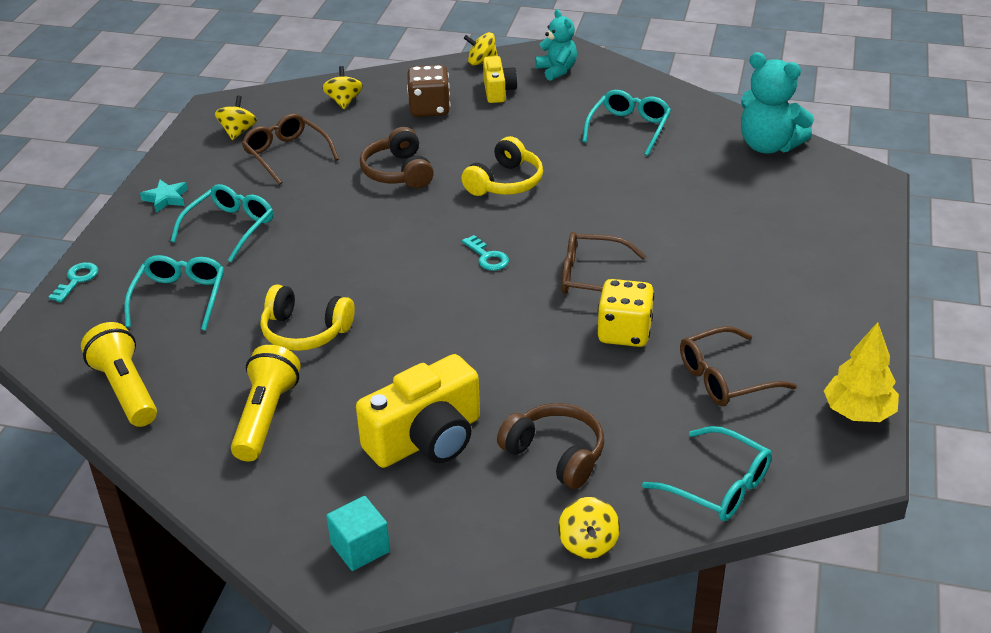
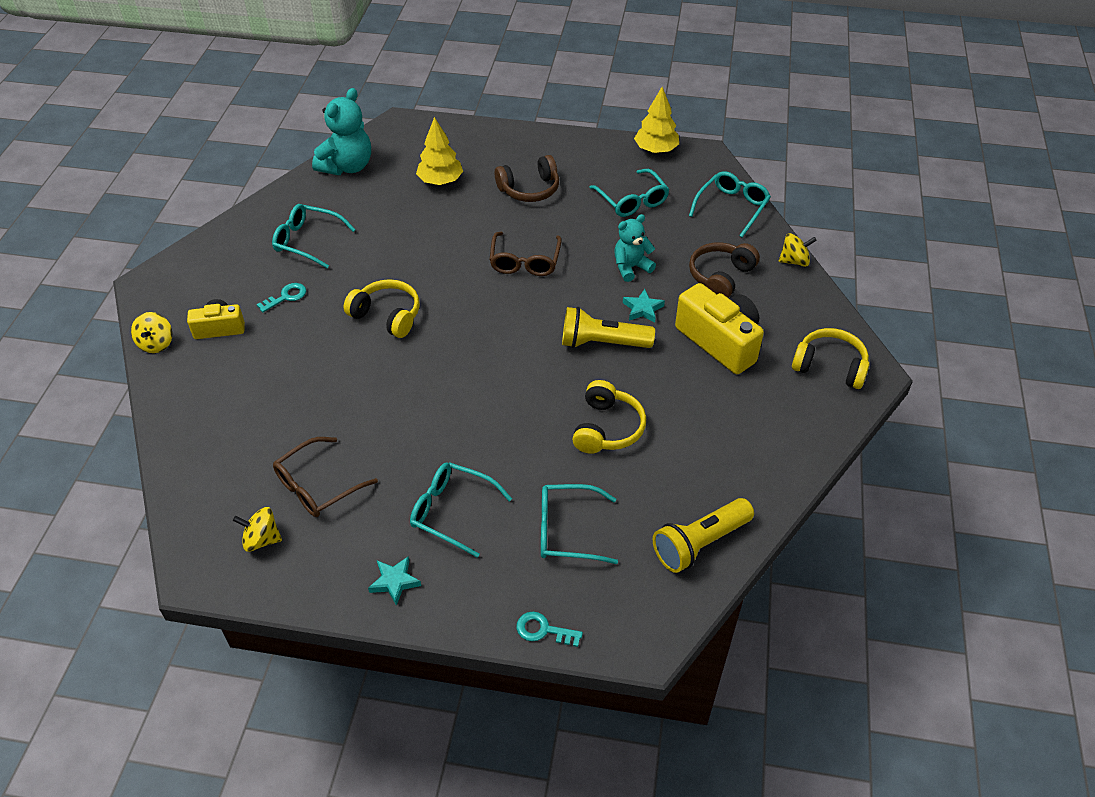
camera: 95 degrees left, 10 degrees up
yellow flashlight [231,345,301,462] -> yellow flashlight moved to [562,307,655,348]
yellow spinning top [322,66,363,109] -> none
turquoise cube [326,496,390,571] -> yellow headphones [792,328,870,389]
brown headphones [360,127,434,188] -> brown headphones moved to [495,155,559,202]
brown dice [407,65,450,117] -> none
turquoise key [462,235,509,271] -> turquoise key moved to [257,283,306,312]
turquoise teddy bear [535,9,577,81] -> turquoise teddy bear moved to [614,214,656,282]
yellow dice [598,279,654,347] -> none
brown glasses [680,326,797,406] -> turquoise glasses [589,169,670,217]
none -> yellow tree [416,117,463,185]
none -> turquoise star [623,289,665,323]

